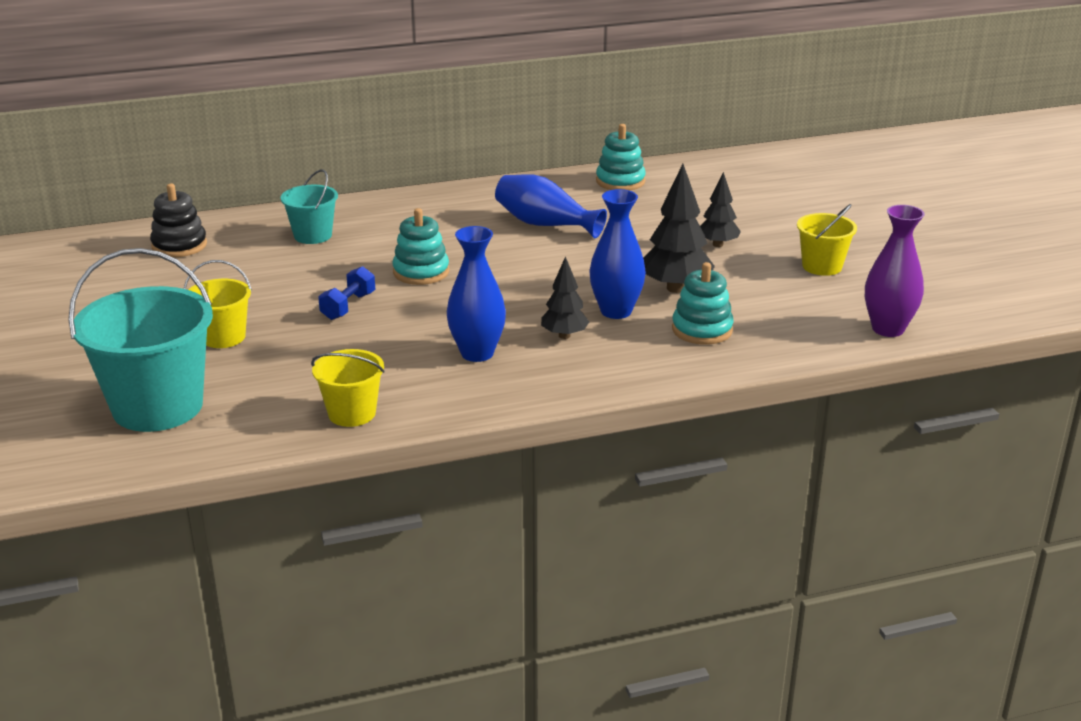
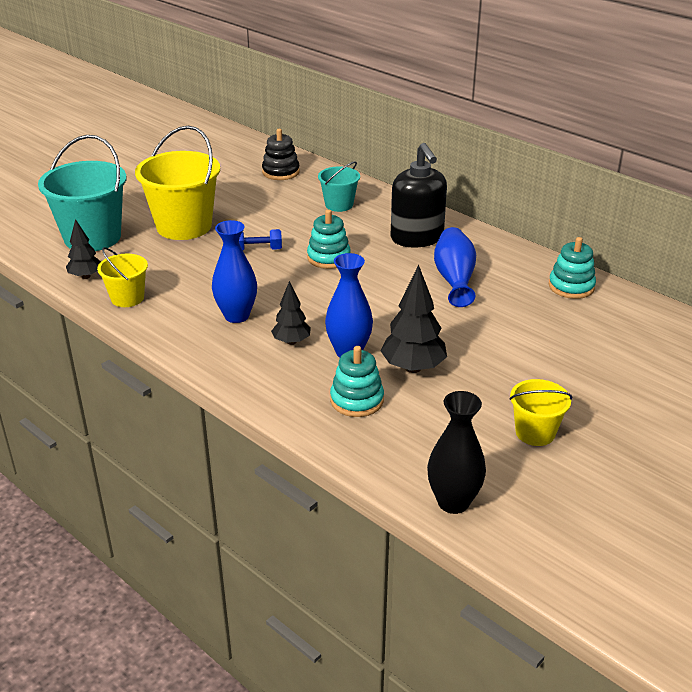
camera: 60 degrees right, 5 degrees up
yellow bucket [184,260,252,348] -> yellow bucket [135,126,220,240], size x1.89
black tree [700,172,741,247] -> black tree moved to [66,219,101,279]
purple vase [865,205,925,337] -> black vase [427,391,486,514]
none -> black soap dispenser [391,143,447,248]

